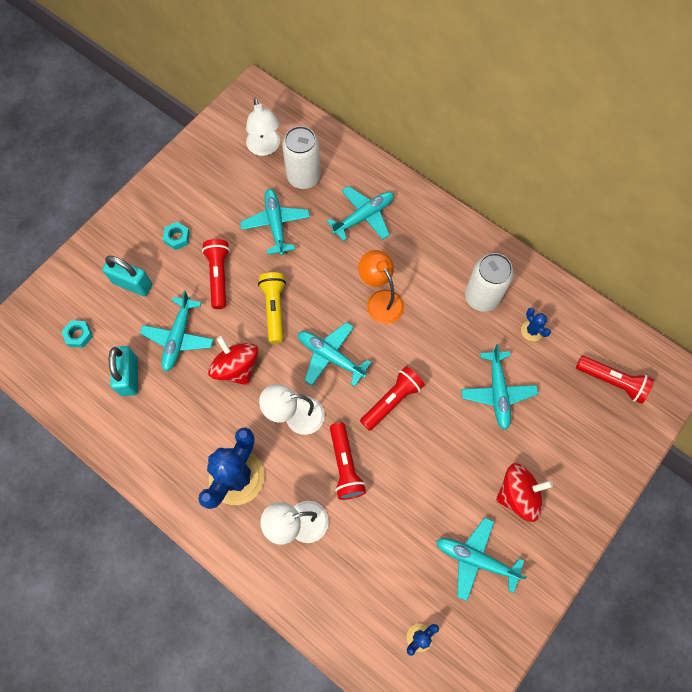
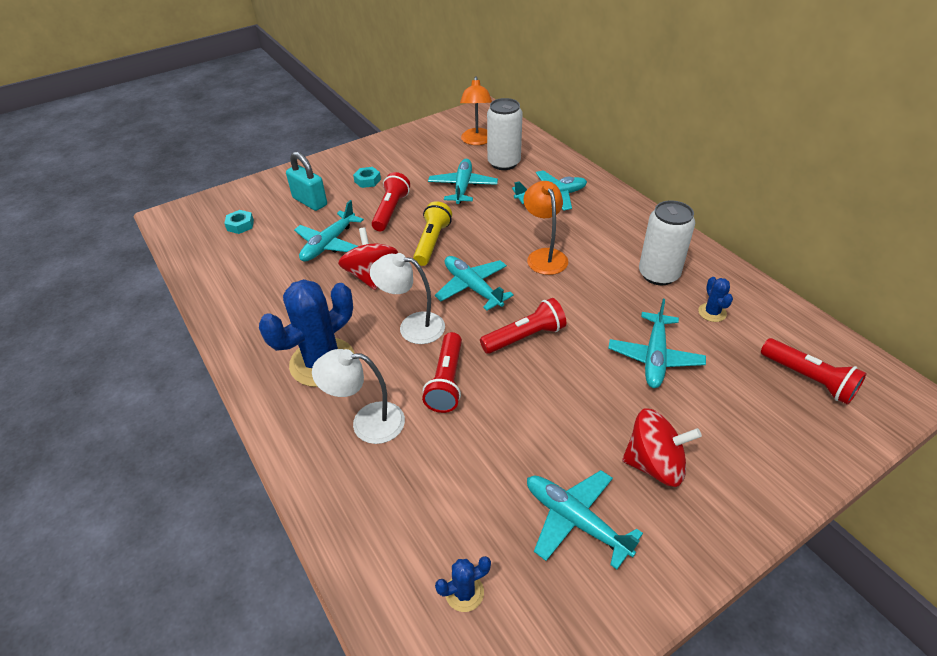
camera: 20 degrees right, 25 degrees down
turquoise padlock [109,346,138,396] -> none
white lamp [246,98,280,156] -> orange lamp [460,76,492,145]

